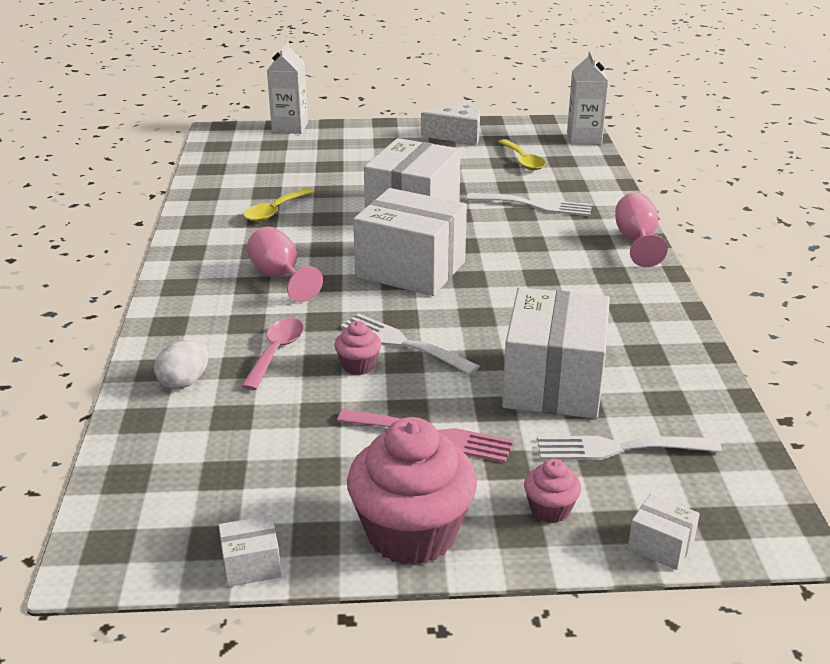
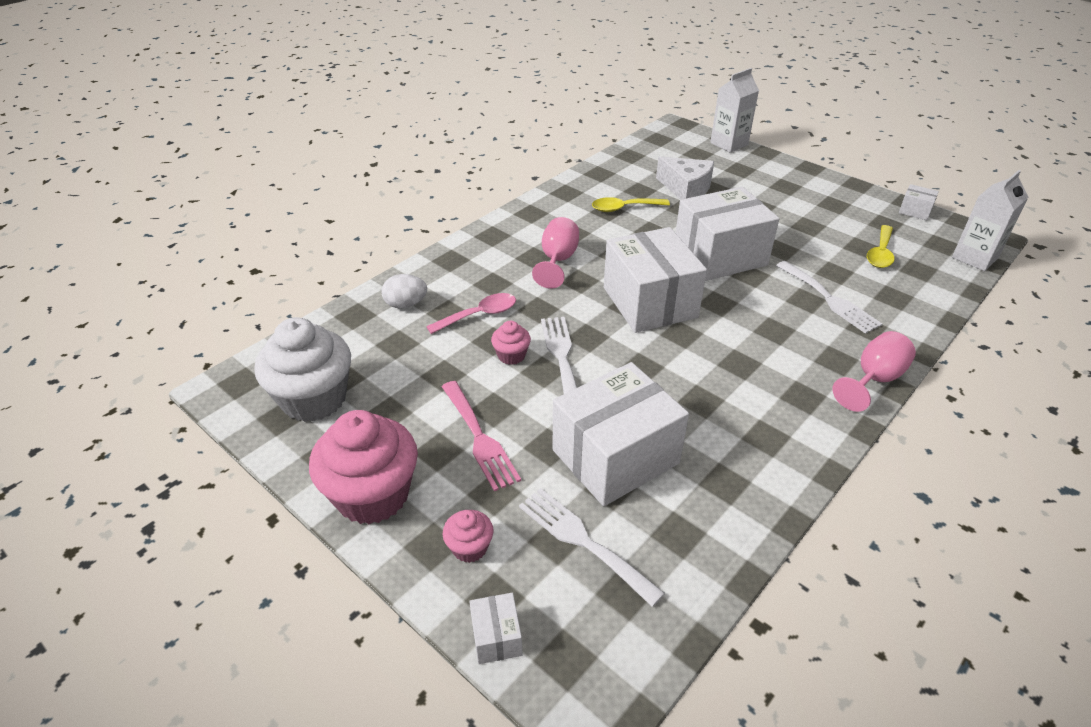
camera: 45 degrees right, 10 degrees up
white box [218,515,281,587] -> white box moved to [899,184,939,220]
white cheese [421,100,480,145] -> white cheese moved to [656,156,714,200]
none -> white cupcake [255,317,351,422]

